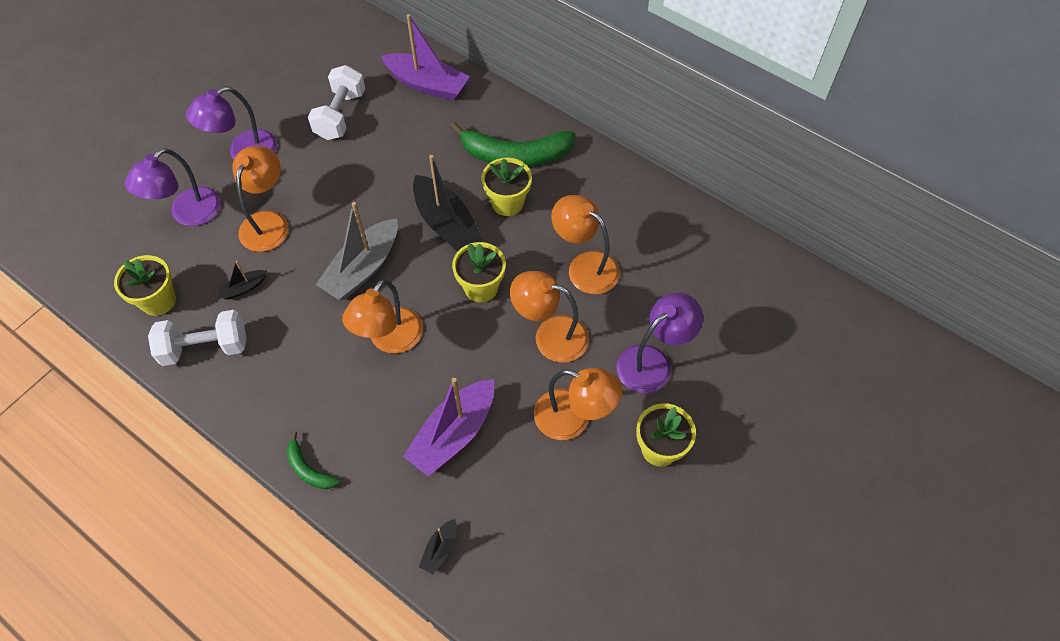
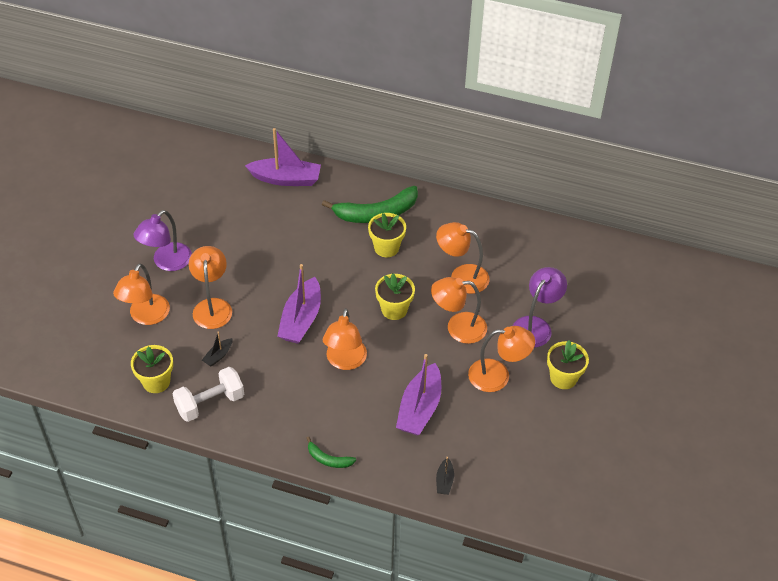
camera: 20 degrees left, 10 degrees down
purple lamp [125,148,221,226] -> orange lamp [113,263,170,325]
white dumbbell [308,65,365,140] -> none
grey boat [316,202,398,300] -> purple boat [277,264,321,344]
black boat [413,155,482,252] -> none

